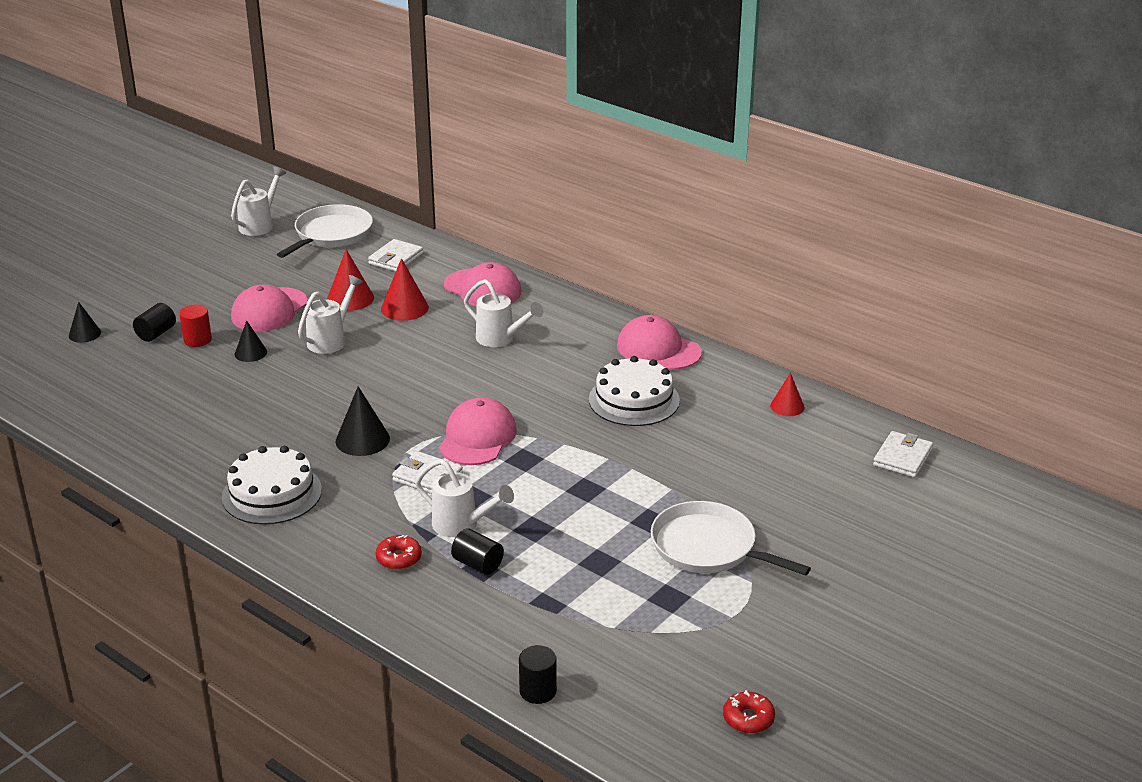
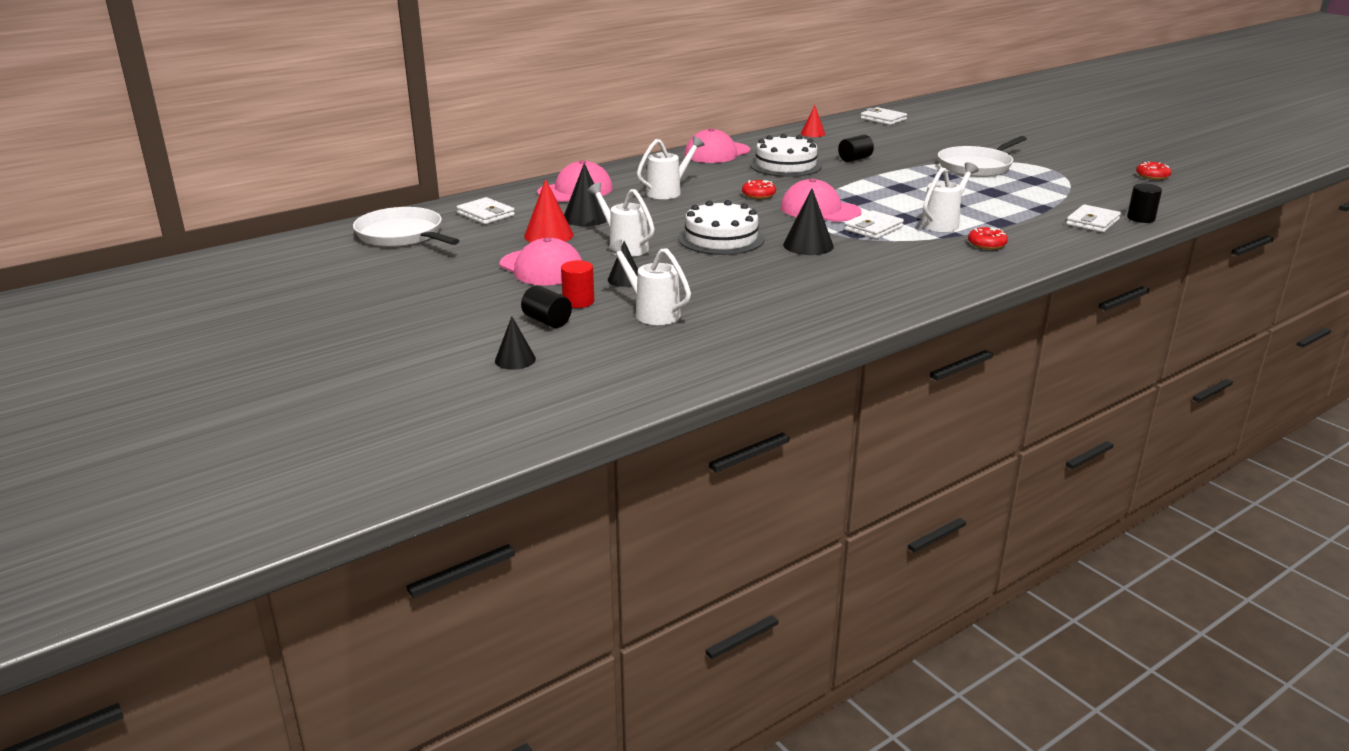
camera: 75 degrees left, 5 degrees down
white cake [222,446,322,525] -> white cake moved to [678,200,765,255]
white watering can [231,167,286,236] -> white watering can moved to [606,240,691,325]
red cone [381,258,429,321] -> black cone [564,163,607,226]
black cylinder [451,528,504,575] -> black cylinder moved to [838,134,874,162]
none -> red donut [742,180,776,199]
none -> white wallet [1066,204,1121,233]

